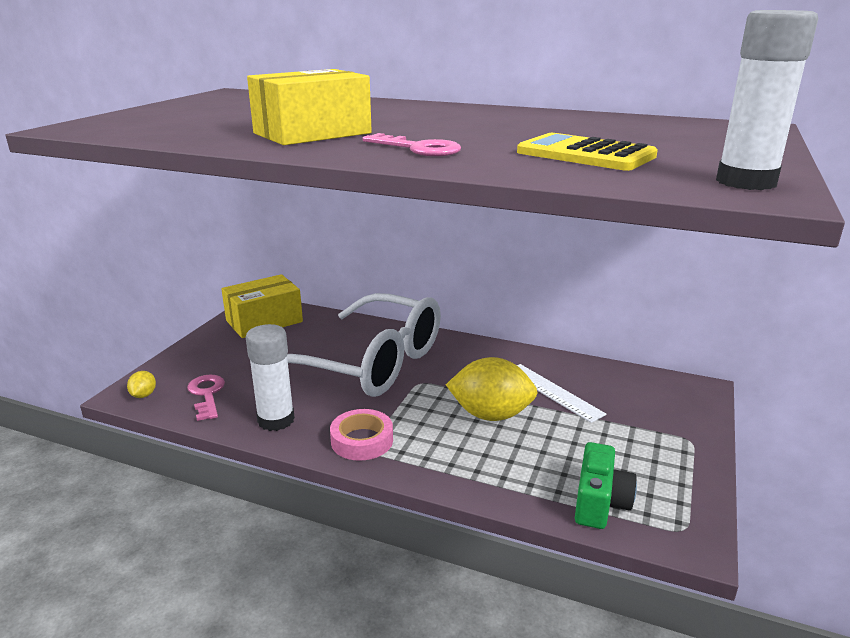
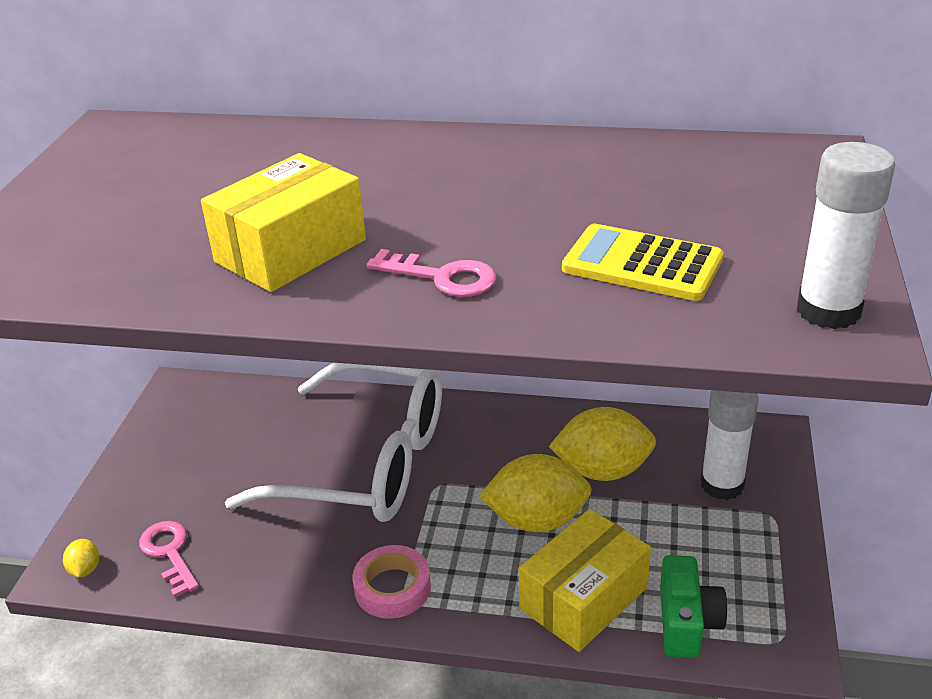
camera: 10 degrees left, 10 degrees up
yellow box [221,274,303,338] -> yellow box moved to [519,509,651,652]
white glue stick [246,324,295,431] -> white glue stick moved to [701,390,758,500]
white ruler [517,364,606,423] -> yellow lemon [549,407,656,481]

